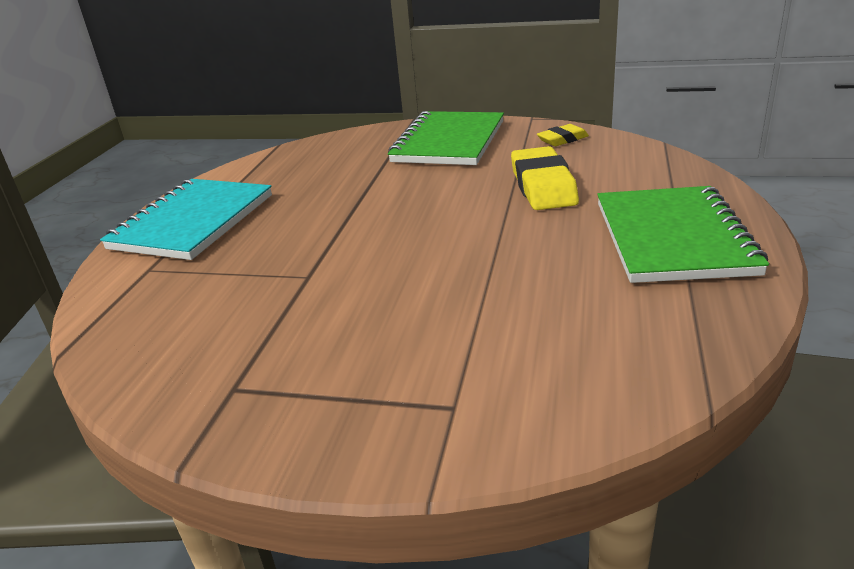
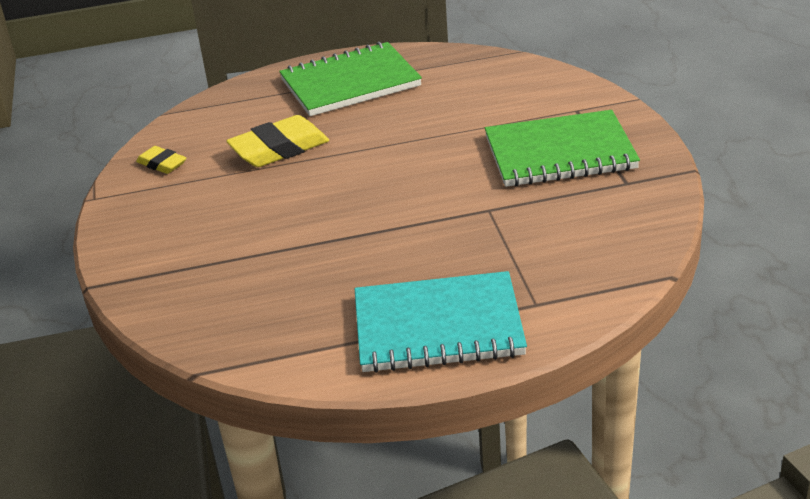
camera: 115 degrees left, 5 degrees up
green notebook [388,111,504,165] -> green notebook moved to [485,110,640,187]

